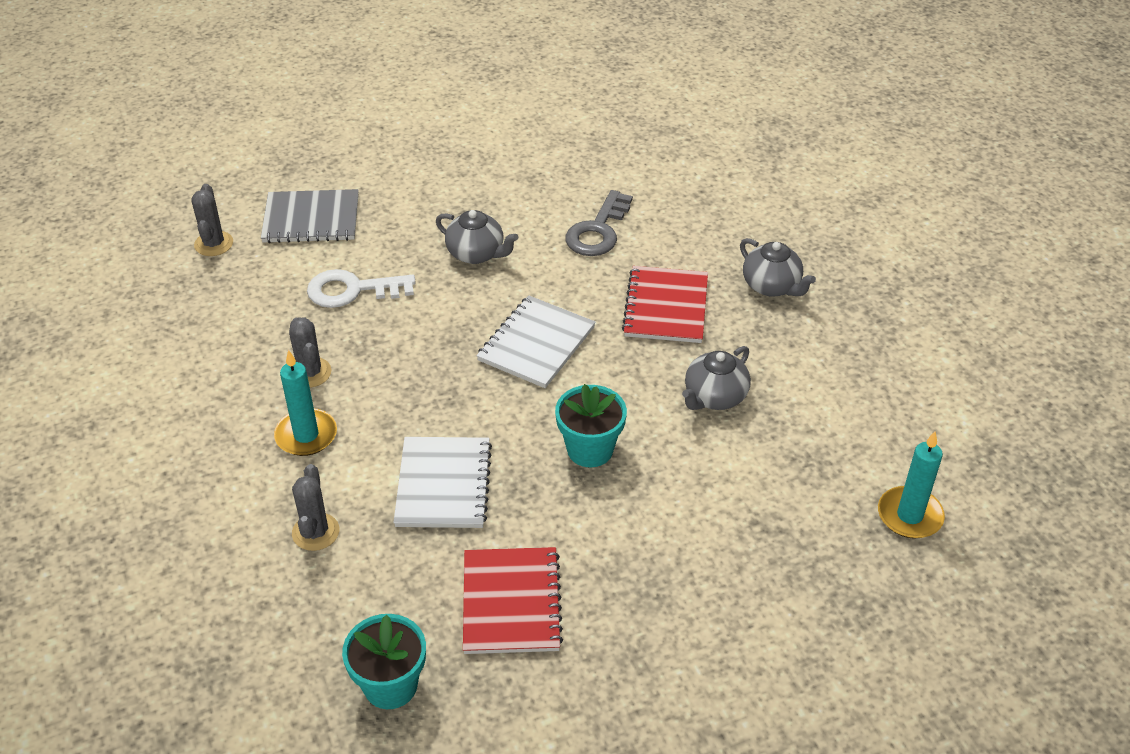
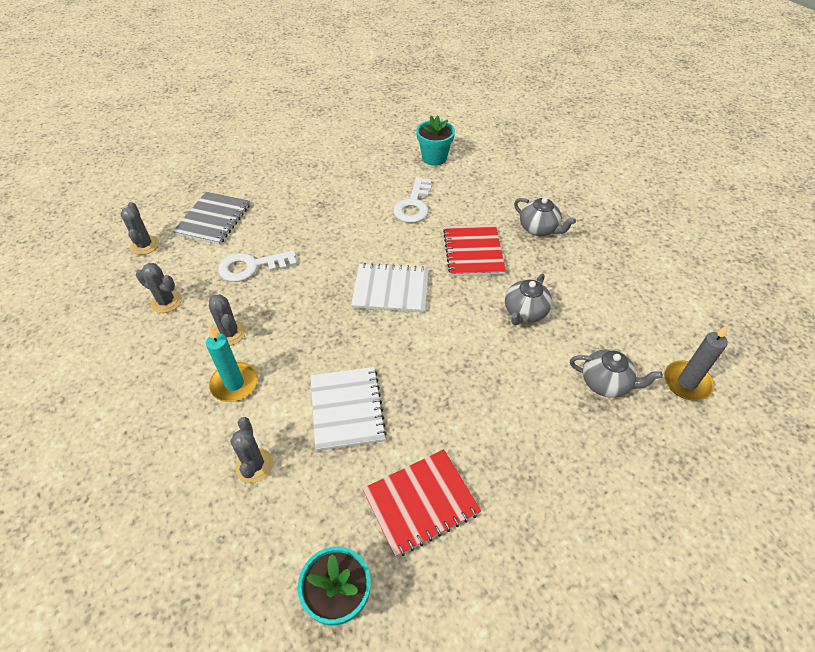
camera: 10 degrees left, 5 degrees up
grey notebook [261,189,359,243] -> grey notebook turned 60 degrees counterclockwise [173,192,250,245]
grey teapot [436,210,518,264] -> grey teapot moved to [570,349,663,398]
red notebook [463,547,563,654] -> red notebook turned 75 degrees clockwise [362,449,481,557]
white notebook [476,295,596,388] -> white notebook turned 75 degrees clockwise [351,263,429,313]
turquoise flower pot [555,384,627,467] -> turquoise flower pot moved to [416,115,455,166]
grey key [565,190,633,256] -> white key [393,177,432,223]
turquoise candle [878,432,945,539] -> grey candle [664,325,728,401]
none -> grey cactus [136,263,182,313]

